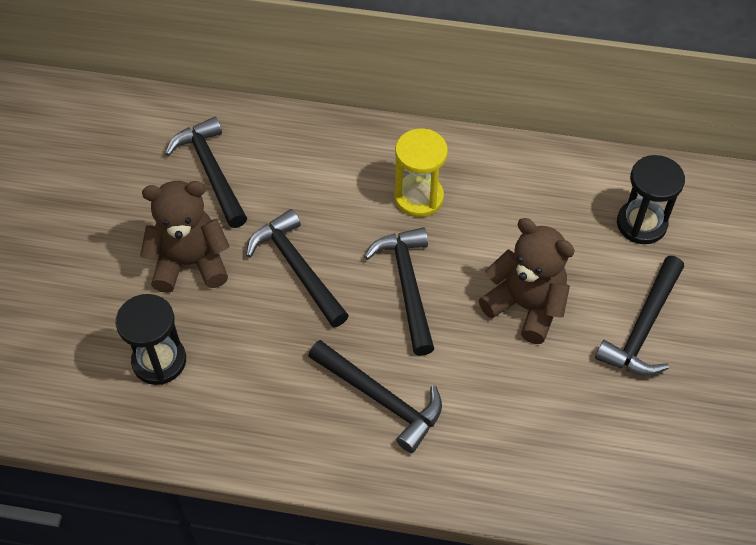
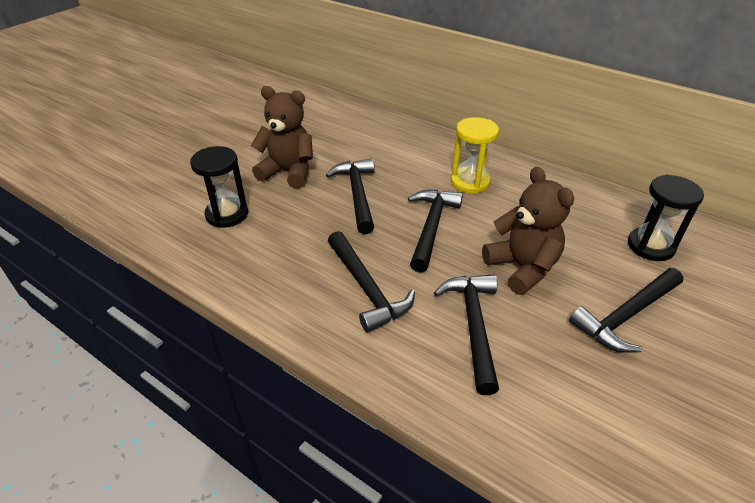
camera: 25 degrees right, 15 degrees down
black hammer [165,117,247,228] -> black hammer moved to [434,274,499,395]

